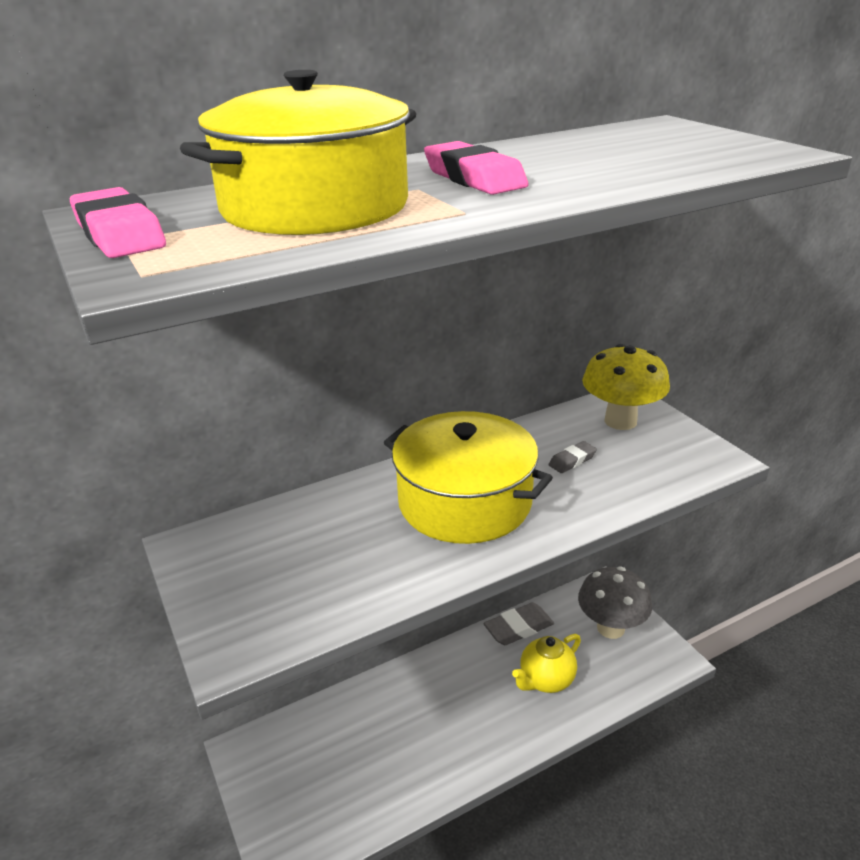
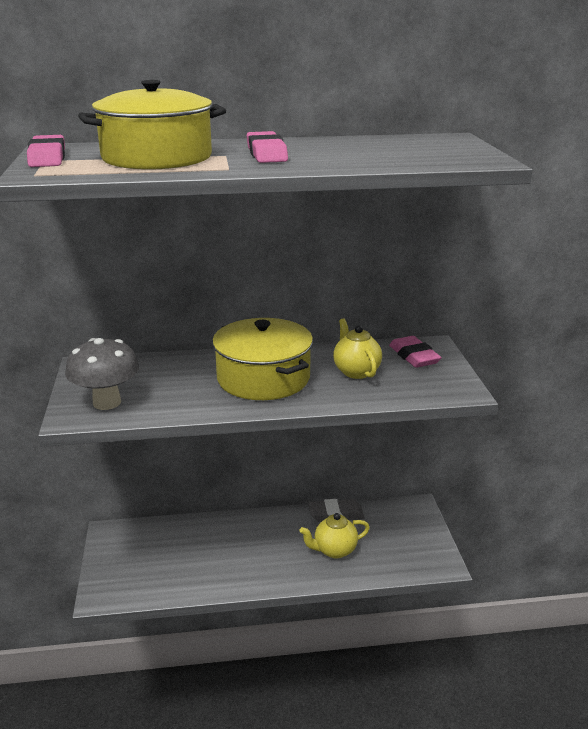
camera: 20 degrees right, 5 degrees down
grey eraser [549,441,597,473] -> yellow teapot [333,318,382,379]
grey mushroom [578,567,652,639] -> grey mushroom moved to [65,338,139,410]
yellow mushroom [582,344,670,430] -> pink eraser [389,336,442,368]

